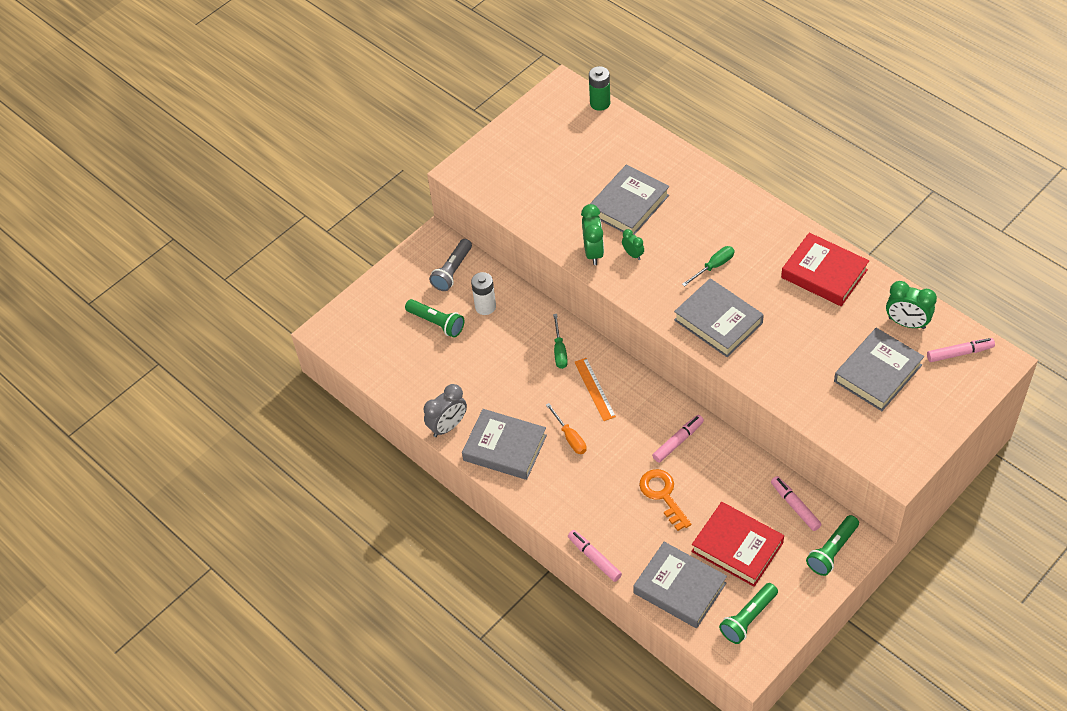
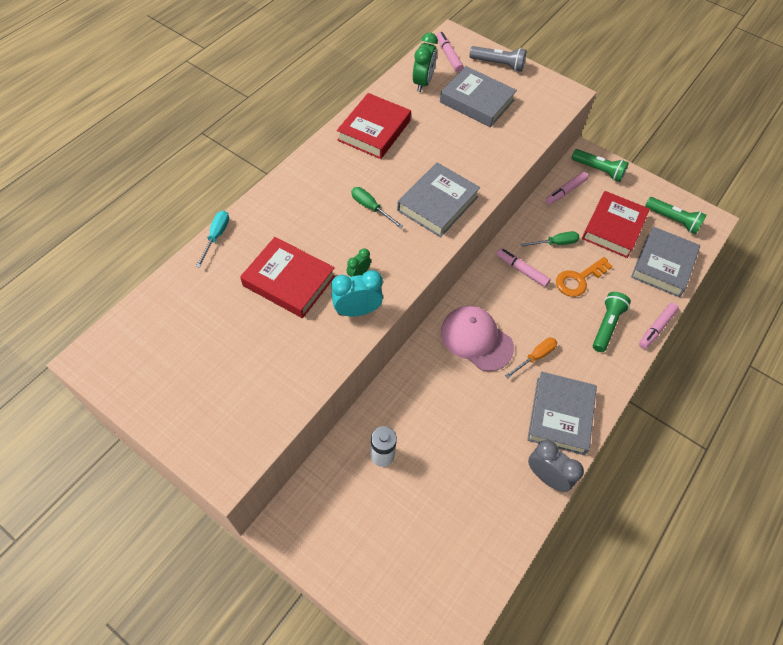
camera: 105 degrees left, 5 degrees up
green flashlight [405,299,464,338] -> green flashlight moved to [593,292,631,352]
grey flashlight [429,239,472,291] -> grey flashlight moved to [470,46,526,72]
green screwdriver [553,314,568,369] -> green screwdriver moved to [521,231,579,247]
orange ruler [574,358,616,421] -> pink cap [441,306,514,372]
green clock [581,204,604,265] -> turquoise clock [331,270,383,317]
green battery [589,66,610,111] -> none
grey book [590,164,669,235] -> red book [240,237,335,318]
none -> turquoise screwdriver [196,211,229,268]

